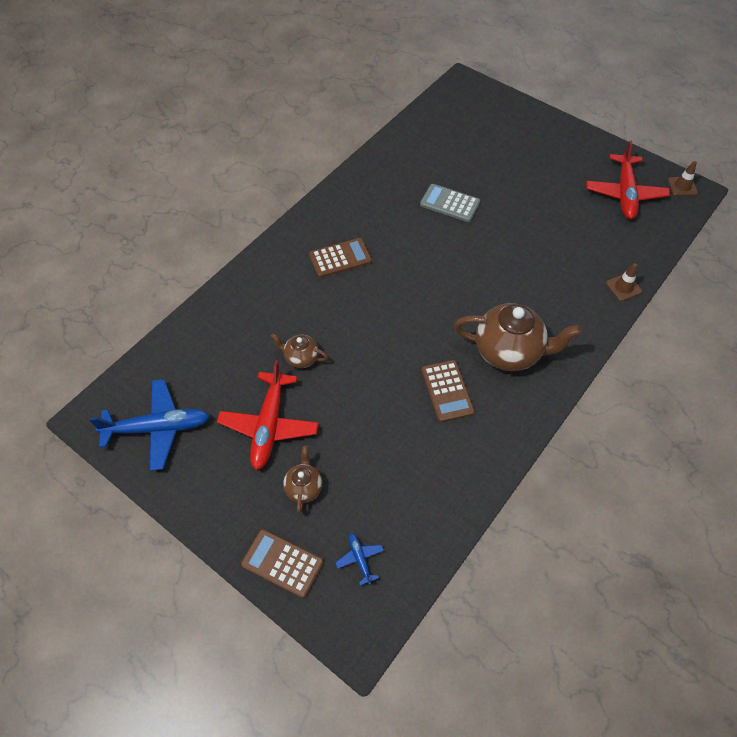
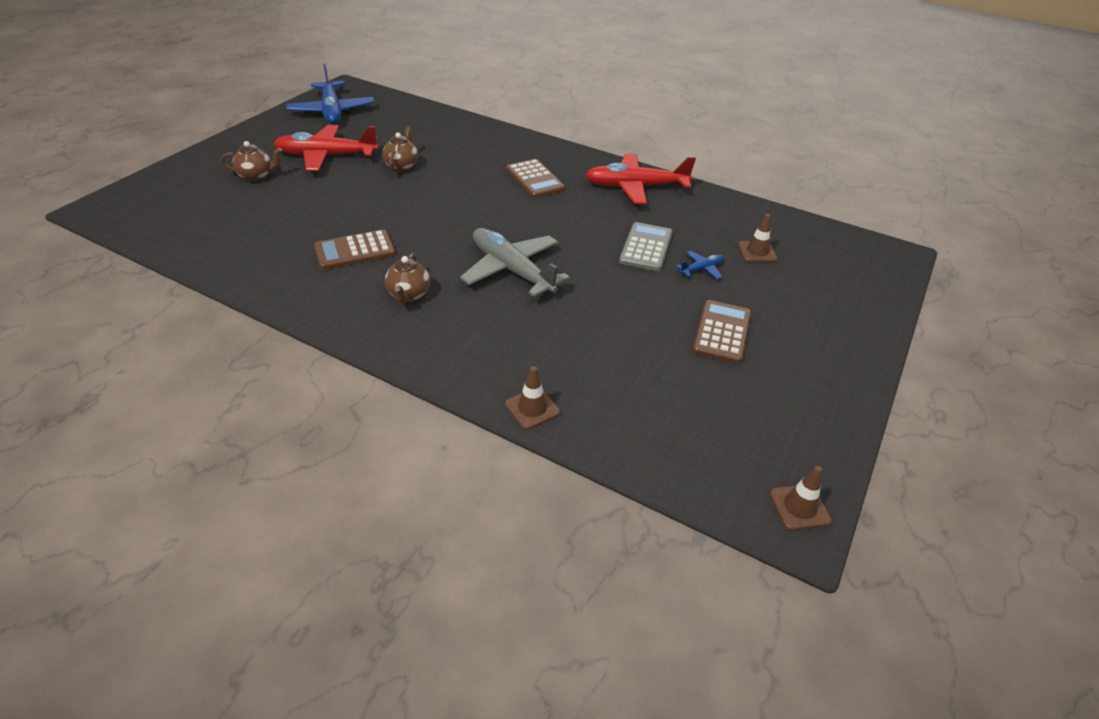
camera: 80 degrees right, 15 degrees down
brown calculator [241,529,324,598] -> brown calculator moved to [693,300,751,364]
blue plane [335,533,384,586] -> blue plane moved to [676,251,724,279]
brown teapot [454,303,582,371] -> brown teapot [385,253,430,304], size x0.50
red plane [586,140,670,219] -> red plane moved to [585,154,696,204]
none -> grey plane [460,228,570,297]
none -> brown traffic cone [738,214,777,262]

